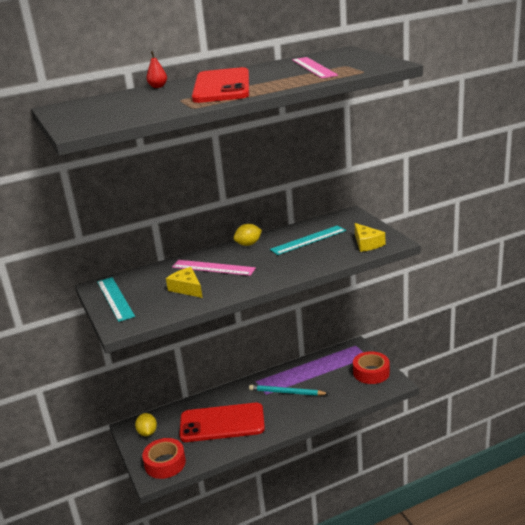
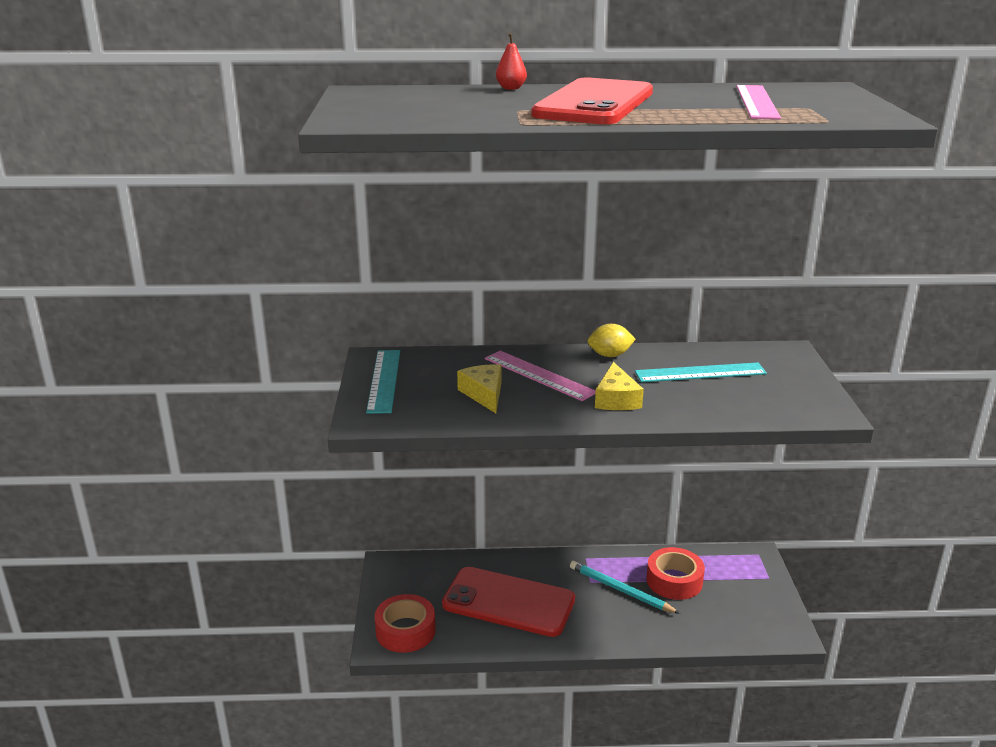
camera: 20 degrees right, 0 degrees up
yellow lemon [135,413,157,436] -> none
red tape [353,351,390,384] -> red tape moved to [646,547,705,600]
yellow cheese [355,223,385,252] -> yellow cheese moved to [595,362,644,410]

